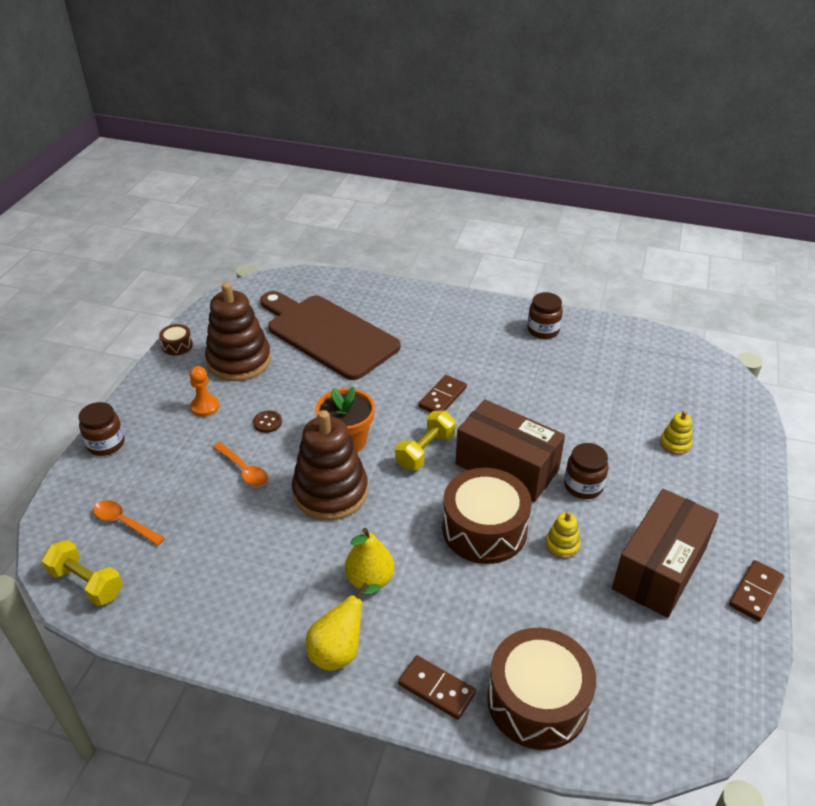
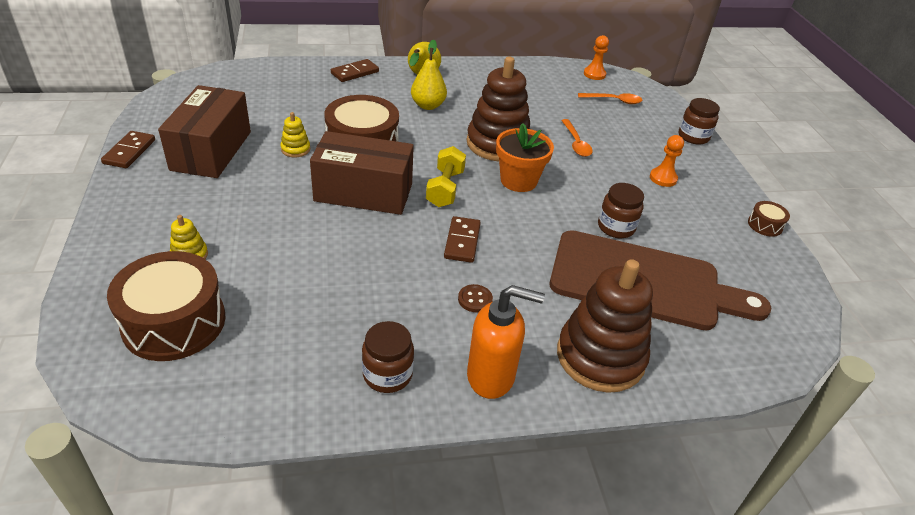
camera: 150 degrees right, 0 degrees up
yellow dumbbell [42,540,123,606] -> orange pawn [584,35,609,80]
brown stacking toy [205,282,271,381] -> brown stacking toy moved to [557,259,653,393]
orange spoon [213,442,268,487] -> orange spoon turned 120 degrees counterclockwise [561,119,593,157]
brown button [253,410,282,433] -> brown button moved to [458,284,493,312]
brown domino [398,655,476,720] -> brown domino turned 45 degrees counterclockwise [331,59,379,82]
brown drum [487,628,596,750] -> brown drum moved to [107,251,226,361]
brown jar [564,443,608,499] -> brown jar moved to [598,183,644,238]
none -> orange soap dispenser [467,285,545,399]

